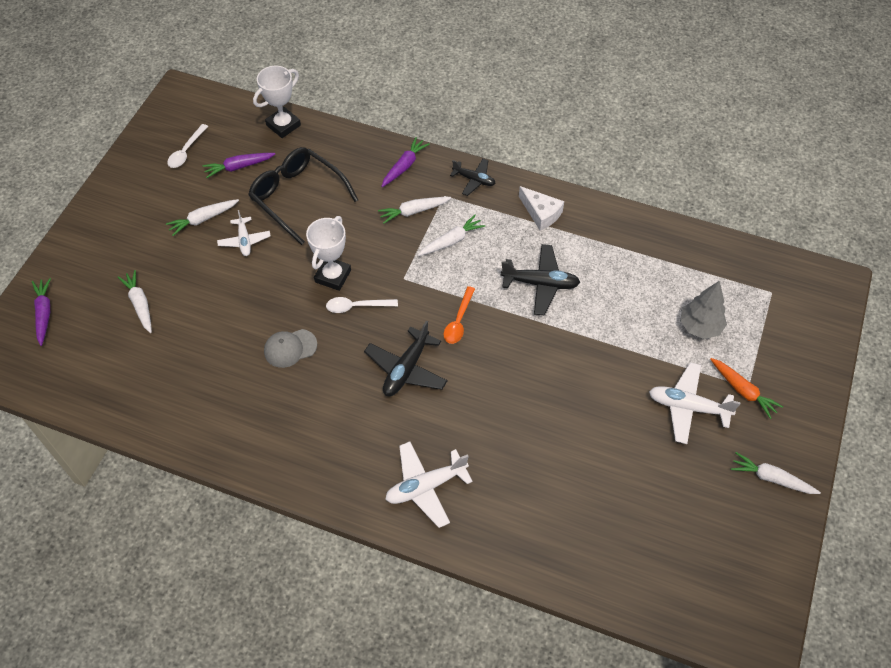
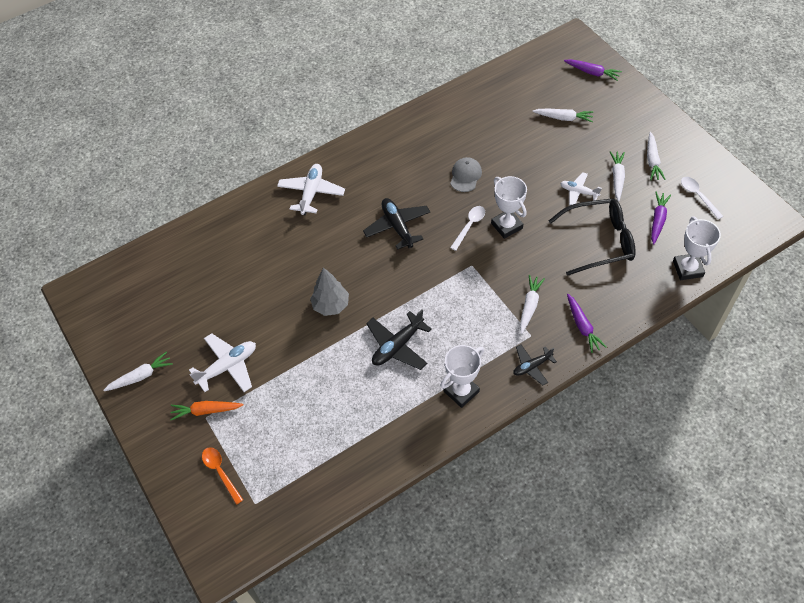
camera: 130 degrees right, 0 degrees up
white carrot [418,215,485,256] -> white carrot moved to [647,132,666,180]
orange spoon [444,286,475,344] -> orange spoon moved to [202,448,243,505]
white cheese [519,186,564,231] -> white trophy [440,345,484,408]
grey tree [680,280,727,339] -> grey tree moved to [310,267,349,316]

